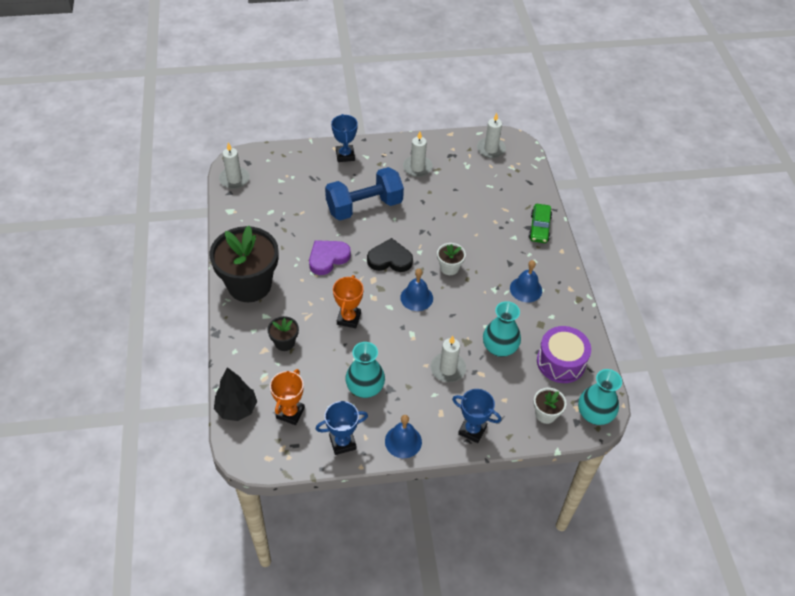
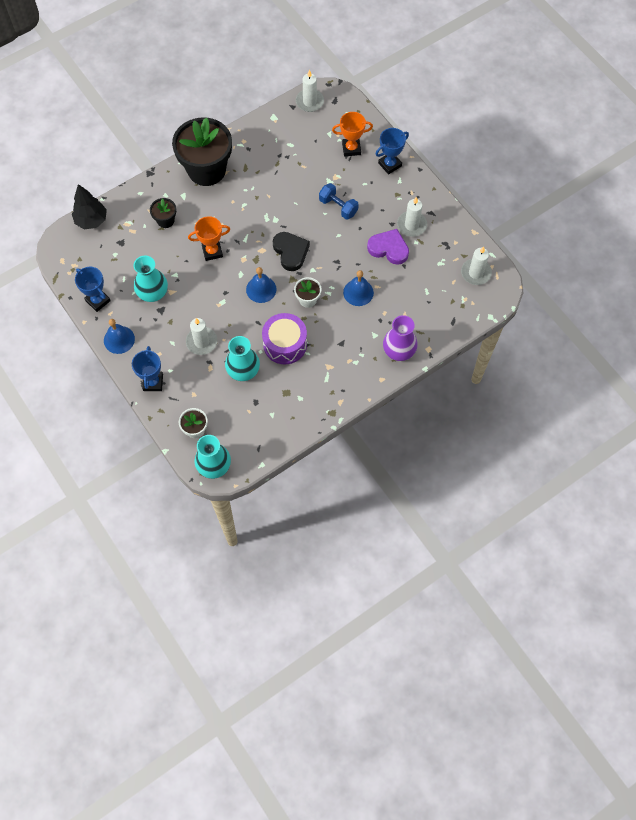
camera: 65 degrees right, 15 degrees up
orange trophy [270,369,305,425] -> orange trophy moved to [332,112,373,157]
purple heart [309,240,351,275] -> purple heart moved to [367,229,409,265]
blue dumbbell [325,167,404,220] -> blue dumbbell [319,183,359,220], size x0.56
blue bell [510,260,542,302] -> blue bell moved to [343,270,374,306]
green car [528,204,552,243] -> purple vase [383,315,418,361]
purple drum [537,326,591,383] -> purple drum moved to [262,313,307,364]

